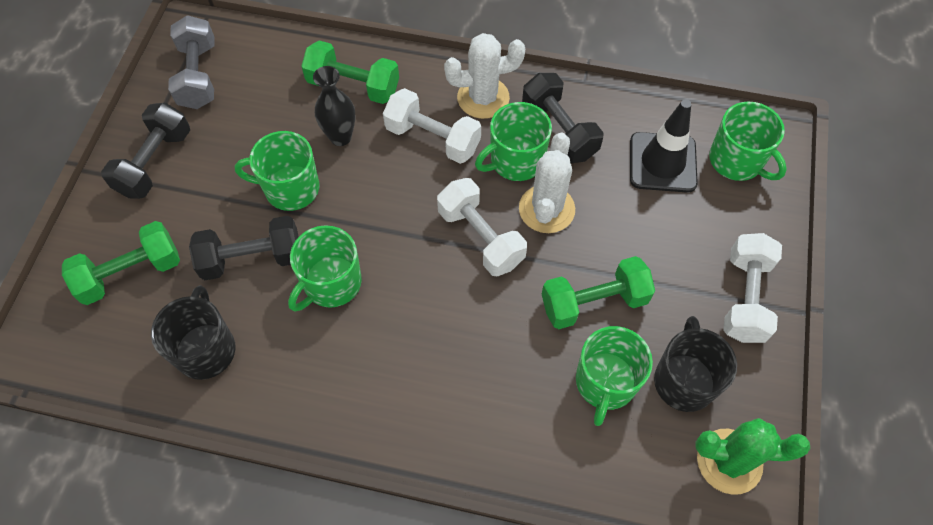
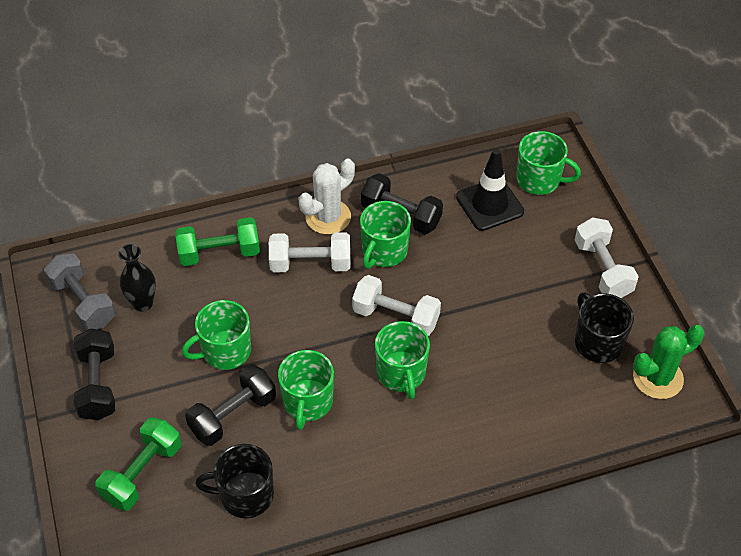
camera: 30 degrees left, 10 degrees down
black mug [151,285,235,380] -> black mug turned 60 degrees counterclockwise [195,444,274,518]
black vase [313,66,356,146] -> black vase moved to [118,244,156,312]
white cactus [519,132,575,233] -> none
green dumbbell [542,256,655,329] -> none
green mug [576,326,653,426] -> green mug moved to [375,321,430,399]

